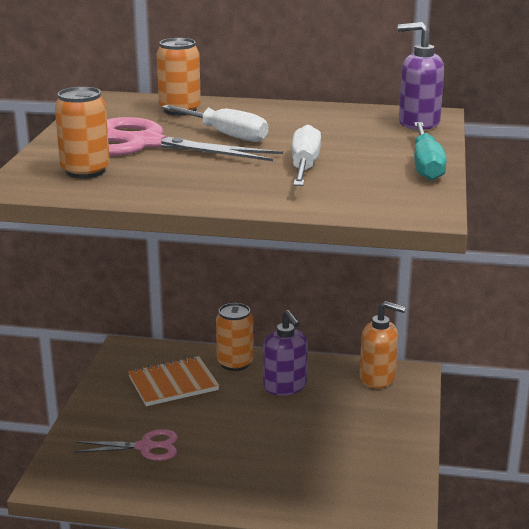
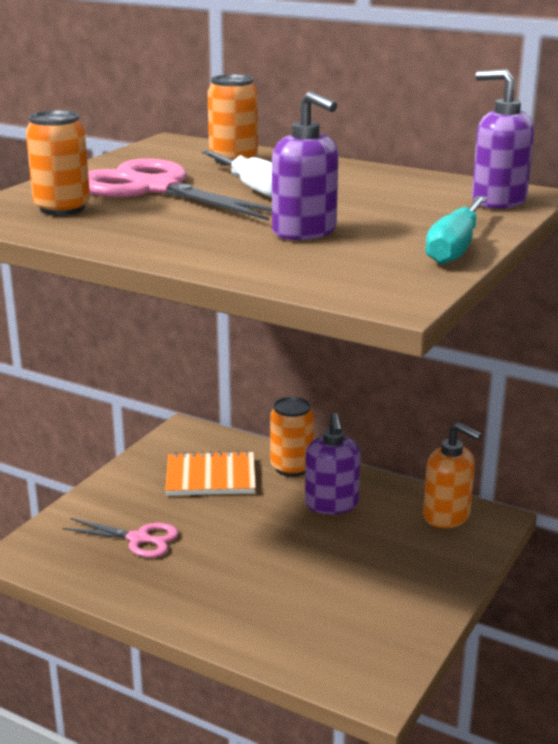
camera: 20 degrees right, 0 degrees up
white screwdriver [292,124,321,186] -> purple soap dispenser [272,91,338,240]

